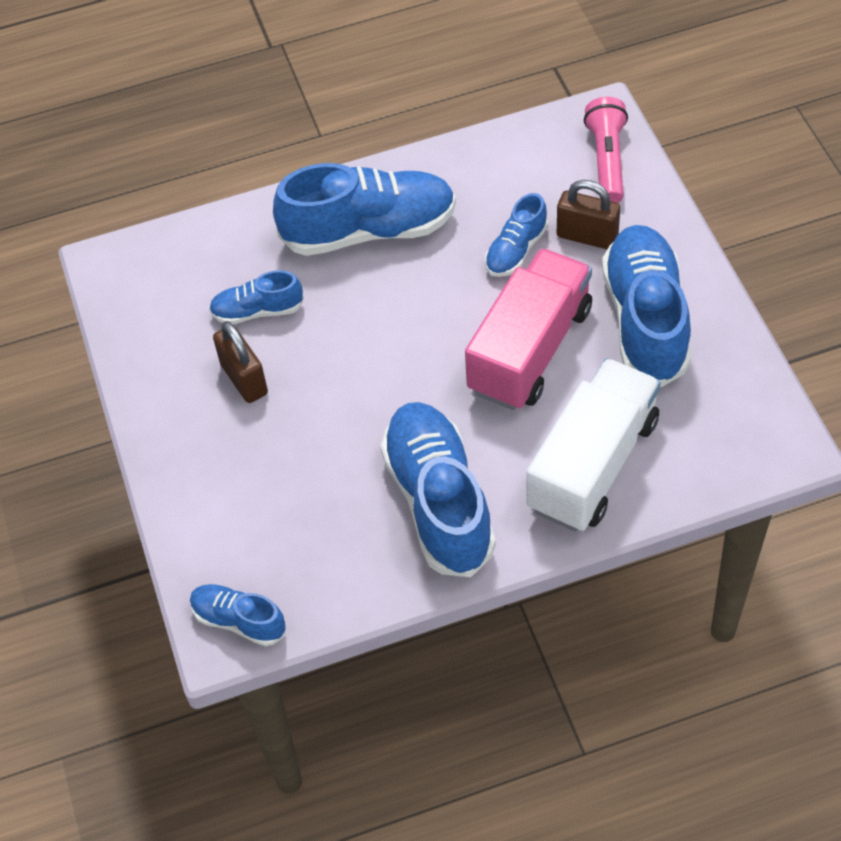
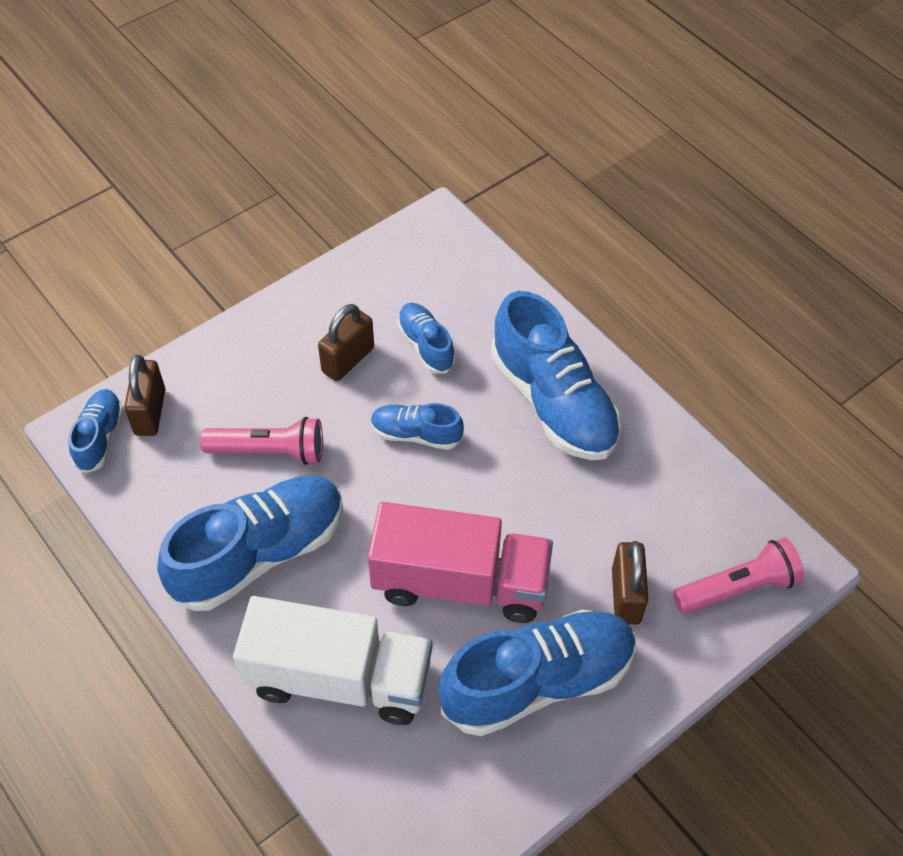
camera: 65 degrees right, 0 degrees up
blue shoe [485,193,548,277] -> blue shoe moved to [371,403,464,450]
none -> brown padlock [124,355,165,436]
none -> pink flashlight [200,417,323,465]

